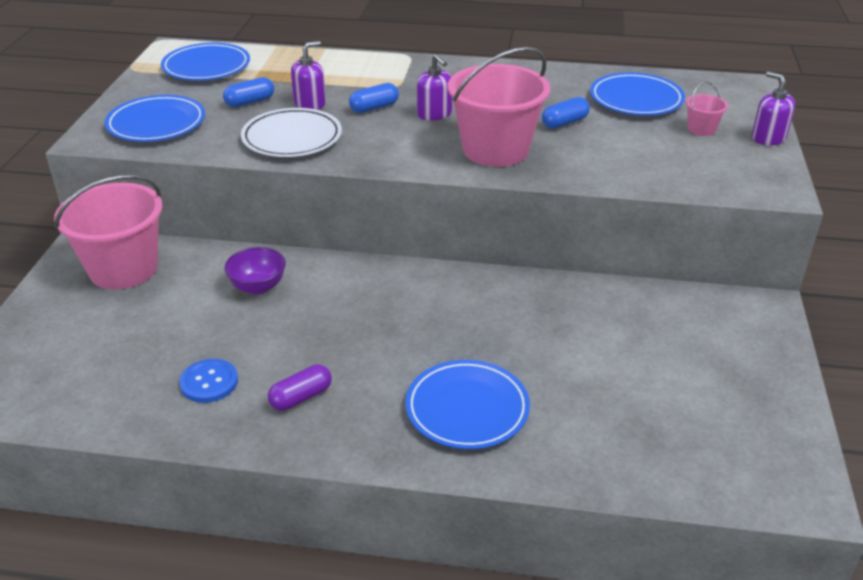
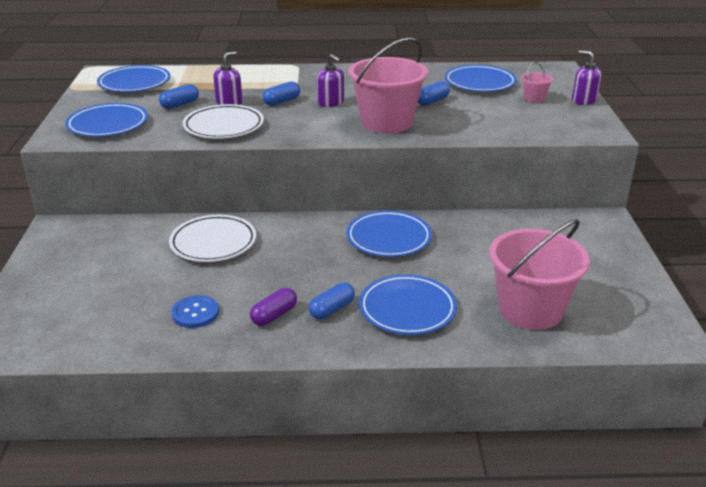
camera: 10 degrees left, 5 degrees down
pink bucket [54,175,163,290] -> pink bucket moved to [489,219,590,330]
purple bowl [224,247,286,295] -> white plate [169,215,256,262]
none -> blue capsule [309,282,355,319]
none -> blue plate [346,210,432,257]

